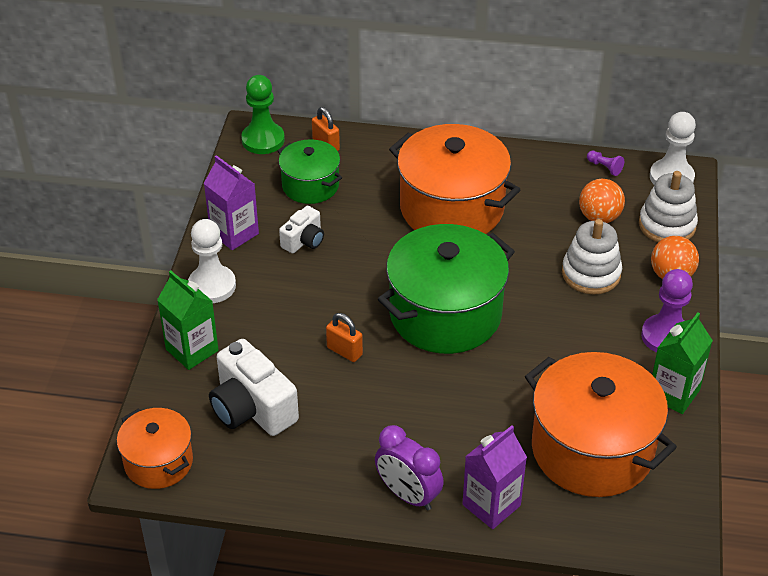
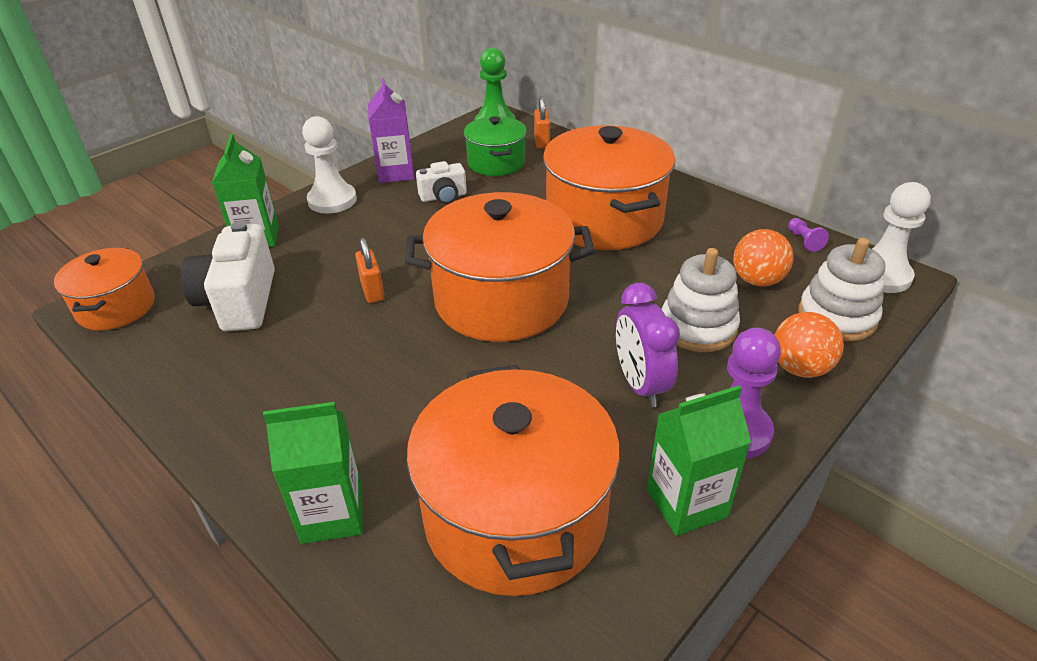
camera: 35 degrees right, 5 degrees down
purple clock [375,425,444,510] -> purple clock moved to [616,283,680,407]
green pot [378,224,515,354] -> orange pot [405,192,595,342]
purple carton [463,425,527,529] -> green carton [263,402,363,544]

